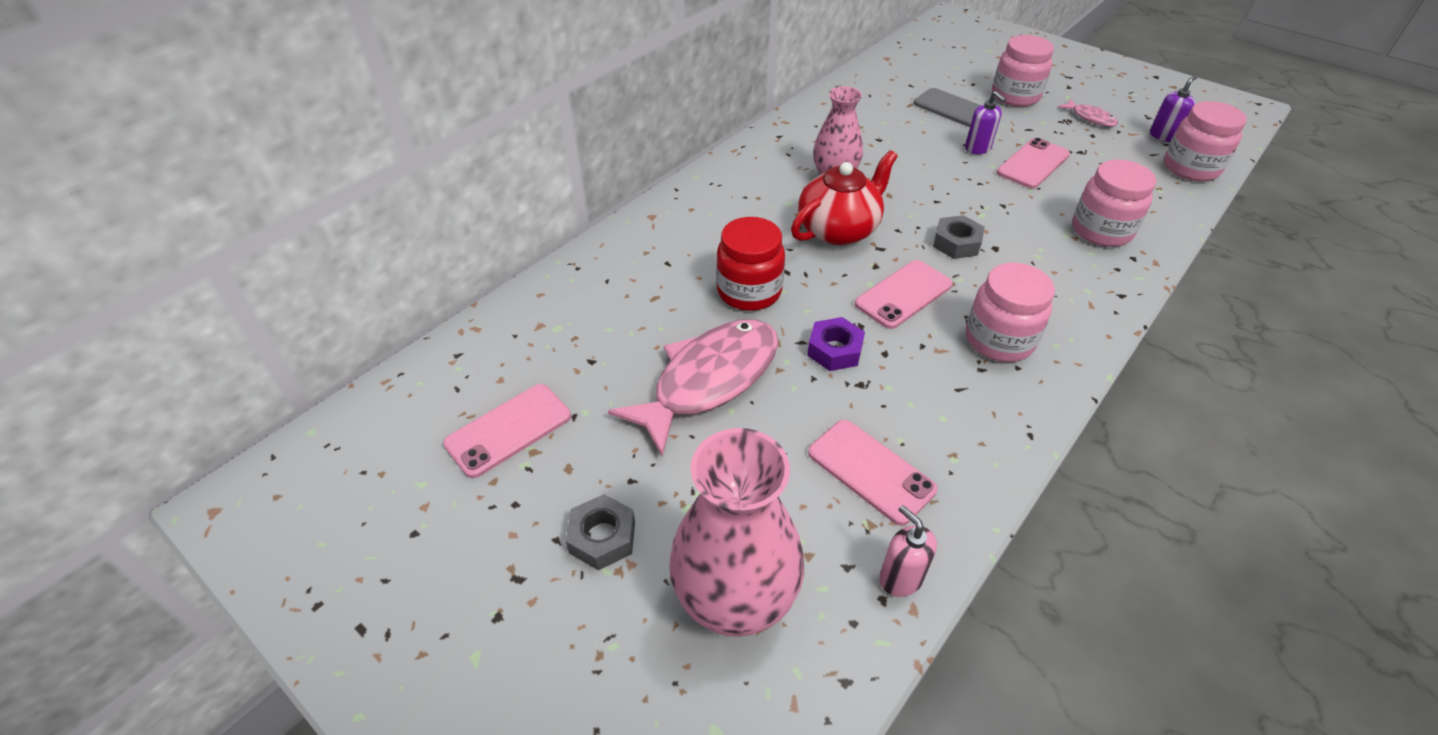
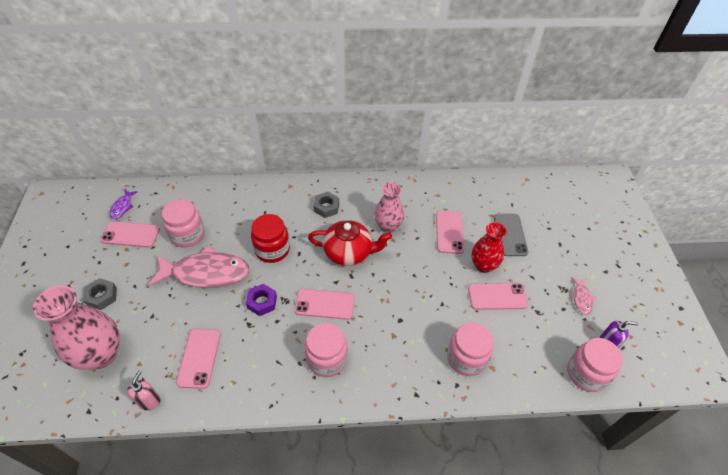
camera: 45 degrees right, 5 degrees up
grey nut [933,215,985,259] -> grey nut moved to [314,192,339,218]
purple soap dispenser [965,91,1006,154] -> red vase [472,222,507,273]
pink jar [992,35,1054,107] -> pink jar moved to [162,199,205,248]
none -> purple fish [110,190,138,219]
none -> pink phone [436,211,464,254]

